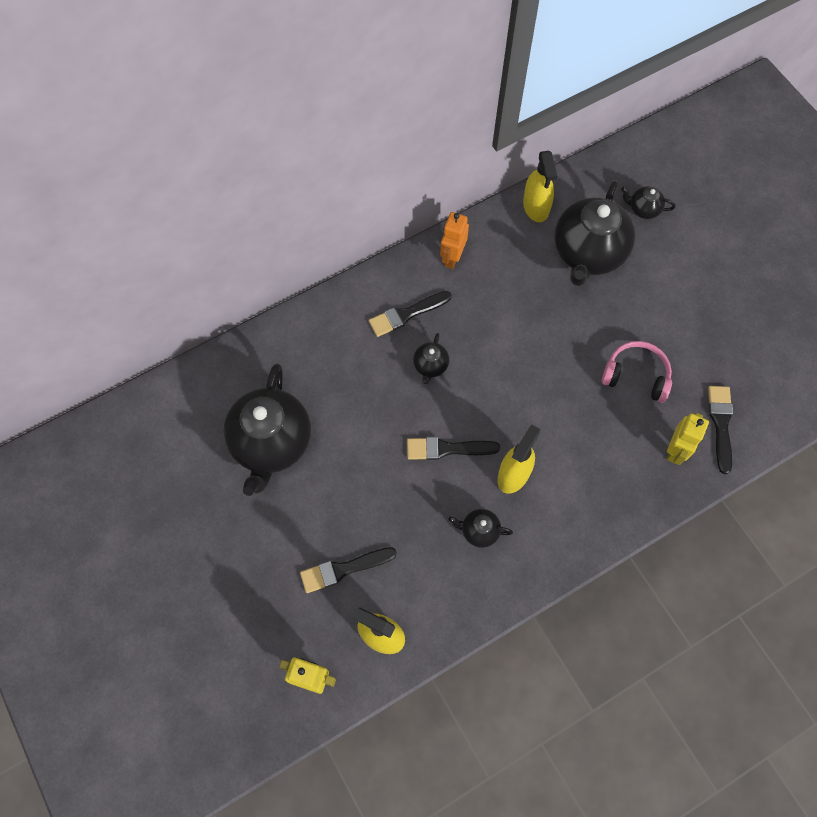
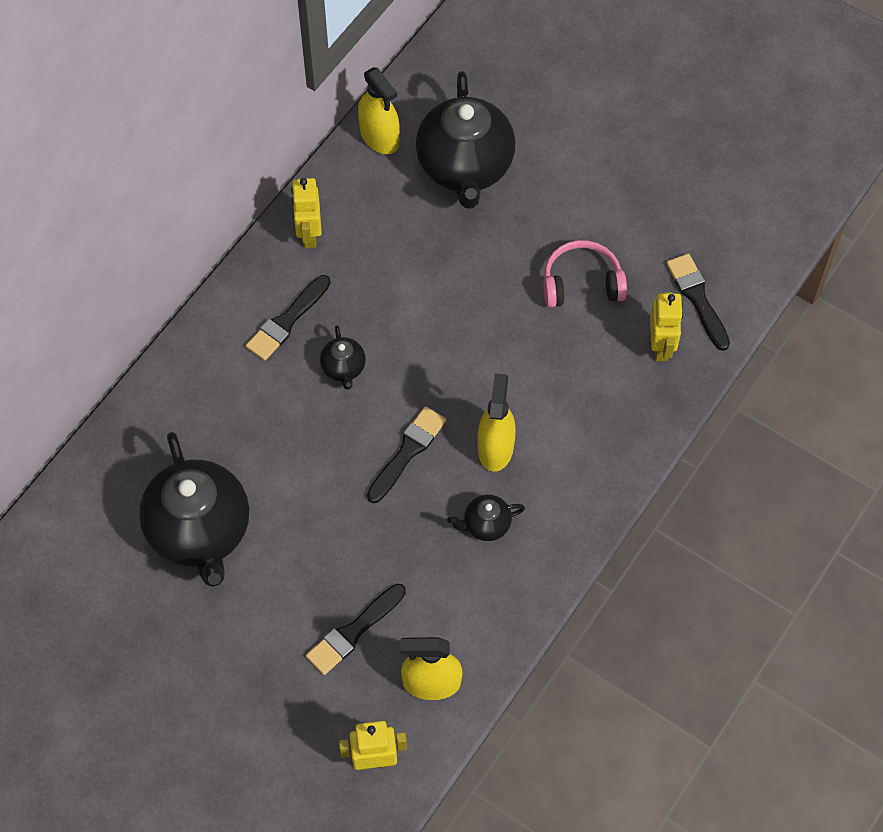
camera: 25 degrees left, 5 degrees down
black brush [407,437,500,460] -> black brush turned 150 degrees clockwise [367,406,446,503]
orange robot [440,212,469,269] -> yellow robot [291,178,322,248]
black teapot [621,186,675,219] -> none

